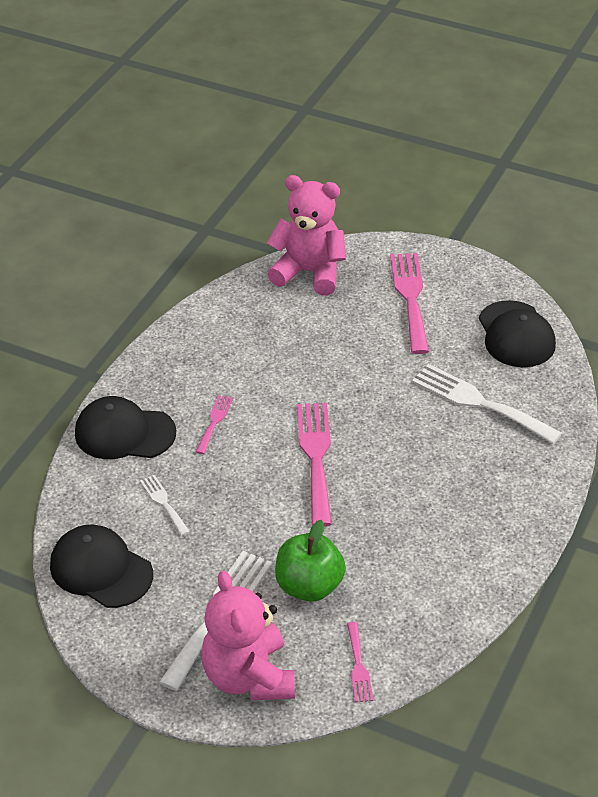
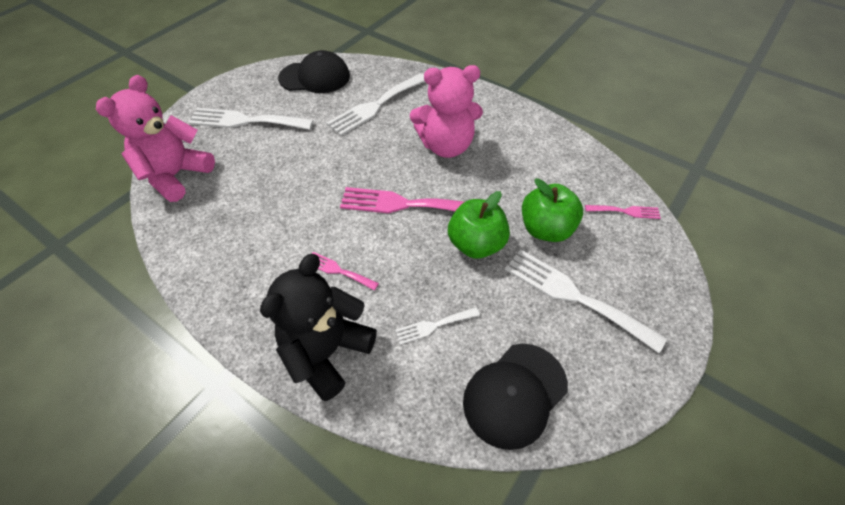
camera: 80 degrees left, 10 degrees up
black cap [75,396,176,459] -> black teddy bear [260,254,377,401]
pink teddy bear [201,571,295,700] -> pink teddy bear moved to [410,65,483,158]
pink fork [390,253,429,354] -> white fork [188,108,313,130]
none -> green apple [448,191,510,259]

